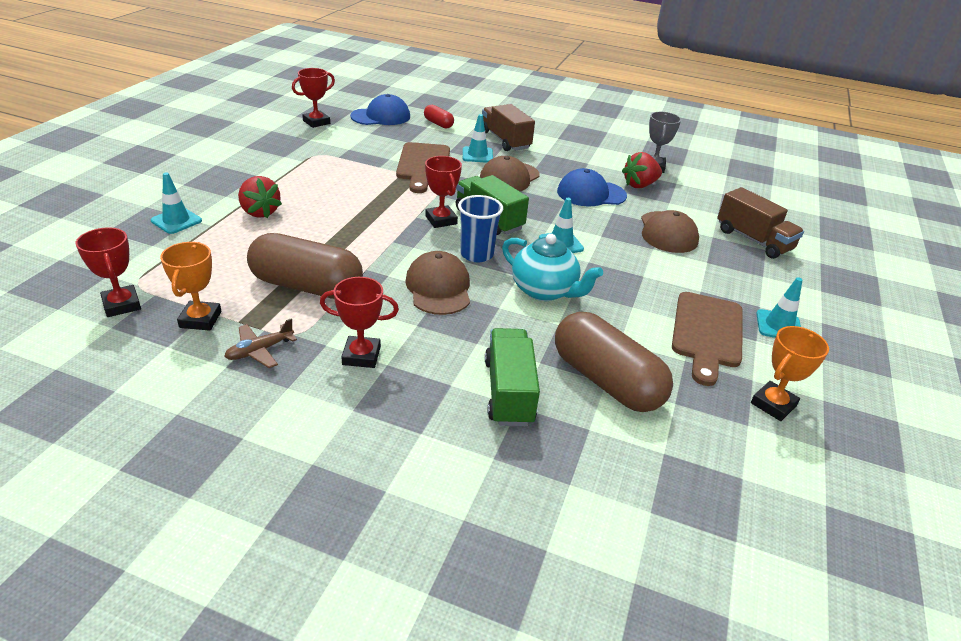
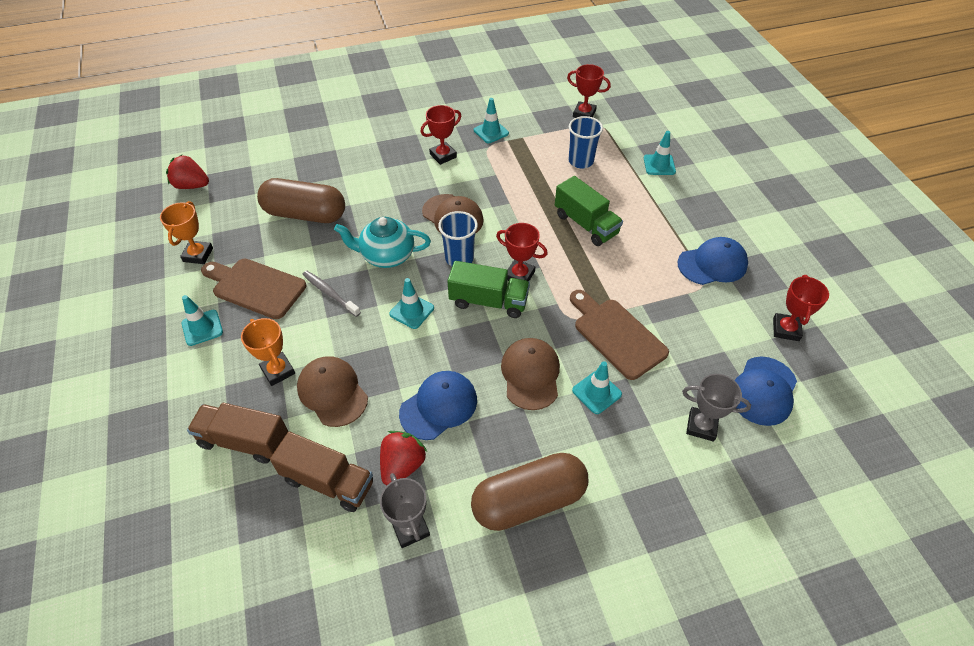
camera: 145 degrees right, 15 degrees up
orange trophy [160,242,222,331] -> orange trophy moved to [241,318,295,386]
brown plane [224,318,297,368] -> turquoise traffic cone [474,98,509,143]
red strawberry [238,176,282,218] -> red strawberry moved to [166,155,209,189]
brown capsule [247,233,363,299] -> brown capsule moved to [471,453,588,531]
red capsule [424,105,454,128] -> grey trophy [682,374,751,441]
brown truck [482,104,535,151] -> brown truck moved to [270,432,373,512]
green truck [485,328,540,426] -> green truck moved to [555,176,623,246]
brown cutting board [672,292,743,386] -> brown cutting board turned 45 degrees counterclockwise [201,259,306,319]
none -> grey toothbrush [302,271,361,317]
none -> blue cup [568,116,603,169]
none -> blue cap [678,237,748,285]

